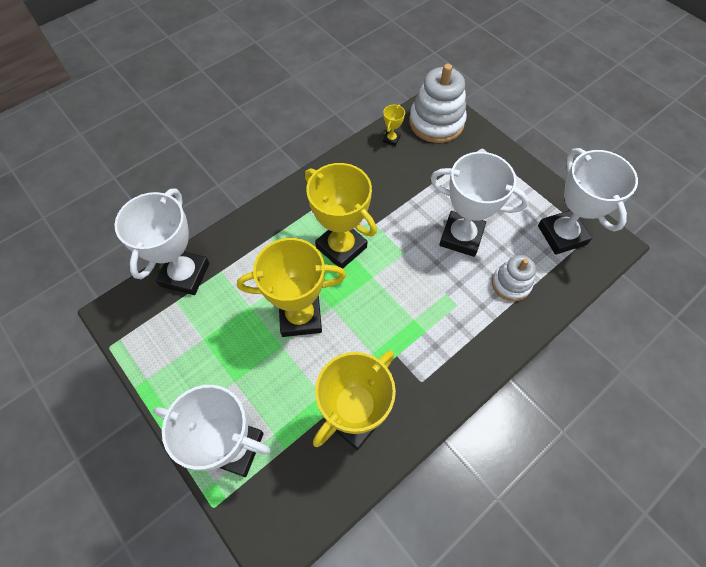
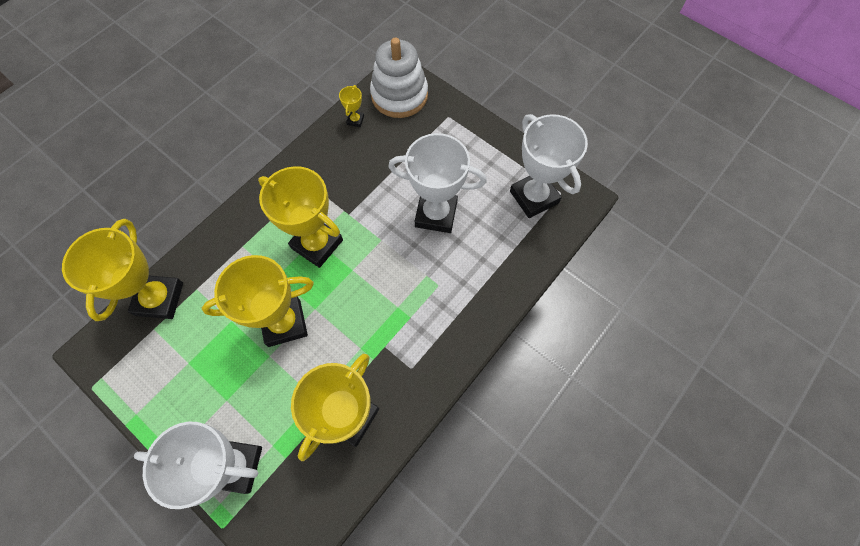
camera: 10 degrees left, 5 degrees up
white trophy [114,189,210,295] -> yellow trophy [62,219,183,321]
white stacking toy [492,255,536,301] -> none

